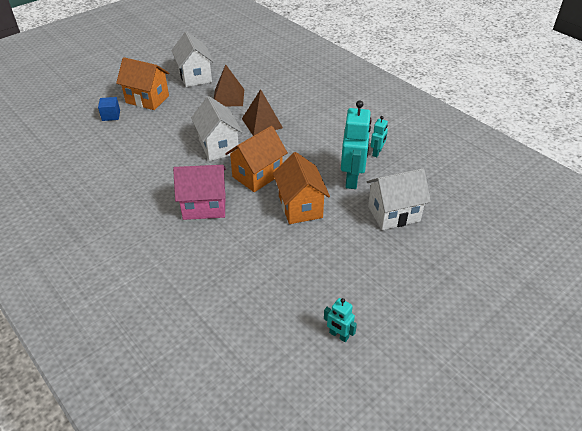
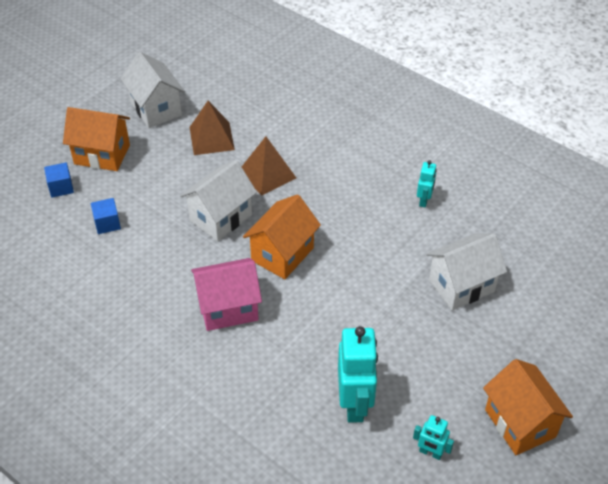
camera: 10 degrees left, 5 degrees up
white house [191,96,242,161] -> white house turned 75 degrees clockwise [180,160,257,241]
orange house [273,152,330,224] -> orange house moved to [483,359,573,455]
turquoise robot [341,100,371,189] -> turquoise robot moved to [338,326,378,423]
none -> blue cube [91,198,121,234]

